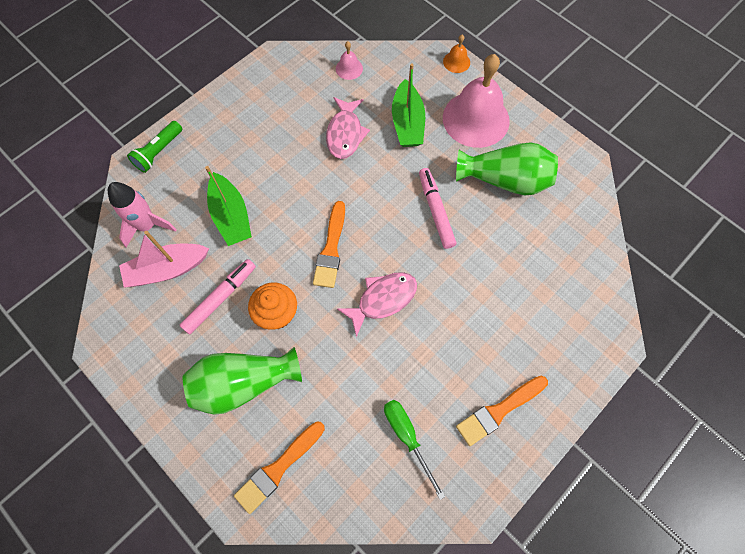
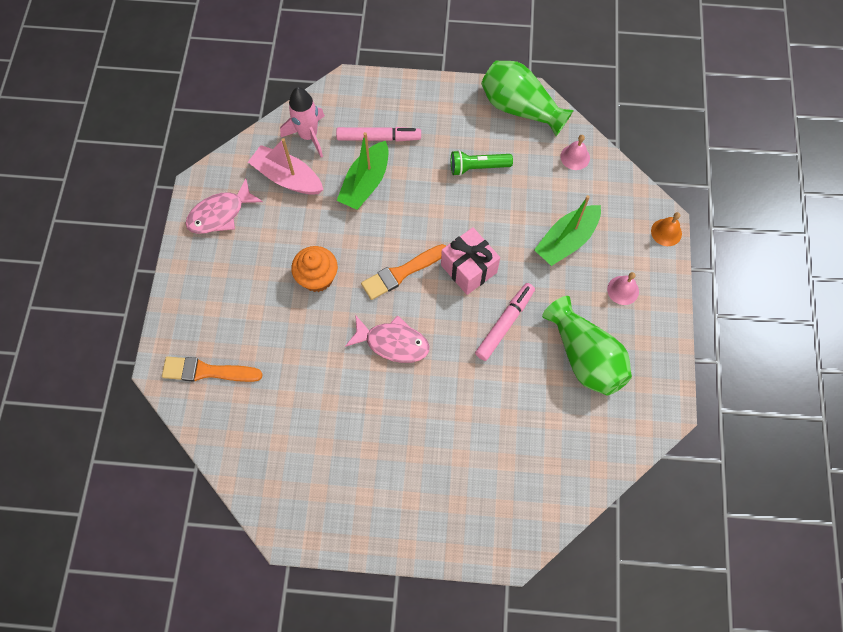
camera: 50 degrees right, 0 degrees up
green flashlight [127,121,182,173] -> green flashlight moved to [451,150,513,176]
pink marker [179,259,256,335] -> pink marker moved to [336,127,421,141]
green vase [183,347,302,415] -> green vase moved to [481,61,574,136]
pink fish [326,97,370,159] -> pink fish moved to [185,179,263,234]
green screwdriver [384,400,446,500] -> none
pink bell [443,54,510,148] -> pink bell [607,272,639,305], size x0.43
orange brush [456,376,548,446] -> none
none -> pink gift [441,227,500,295]

